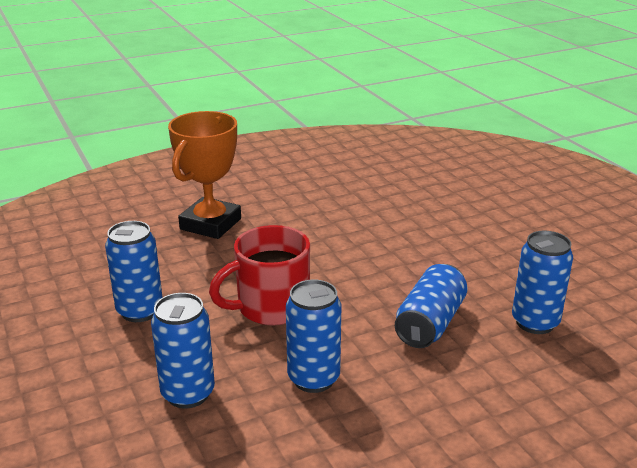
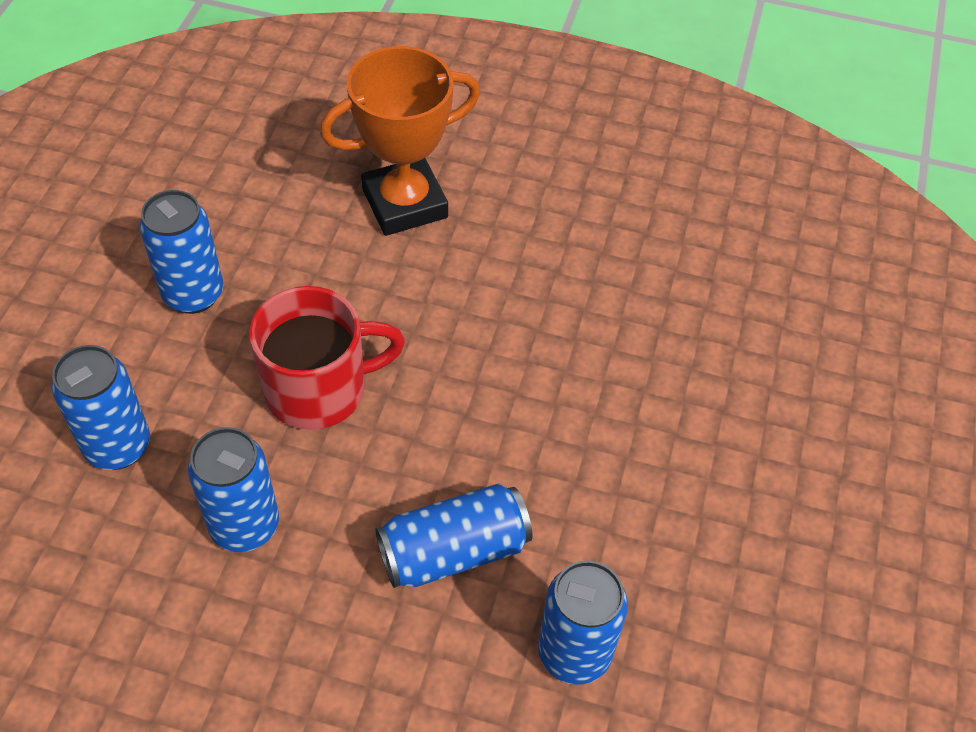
camera: 40 degrees right, 25 degrees up
red mug [209,225,310,326] -> red mug turned 150 degrees clockwise [249,286,405,430]

